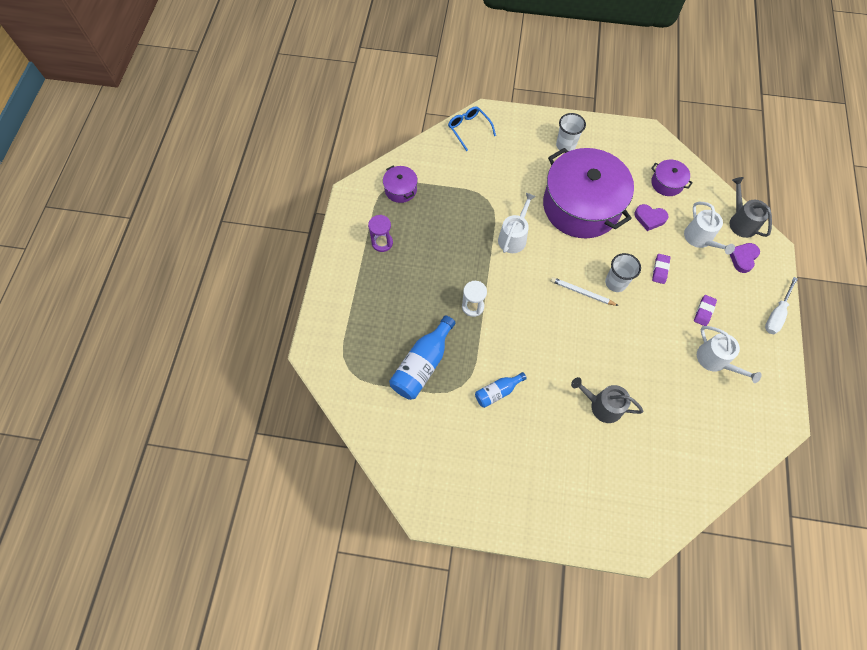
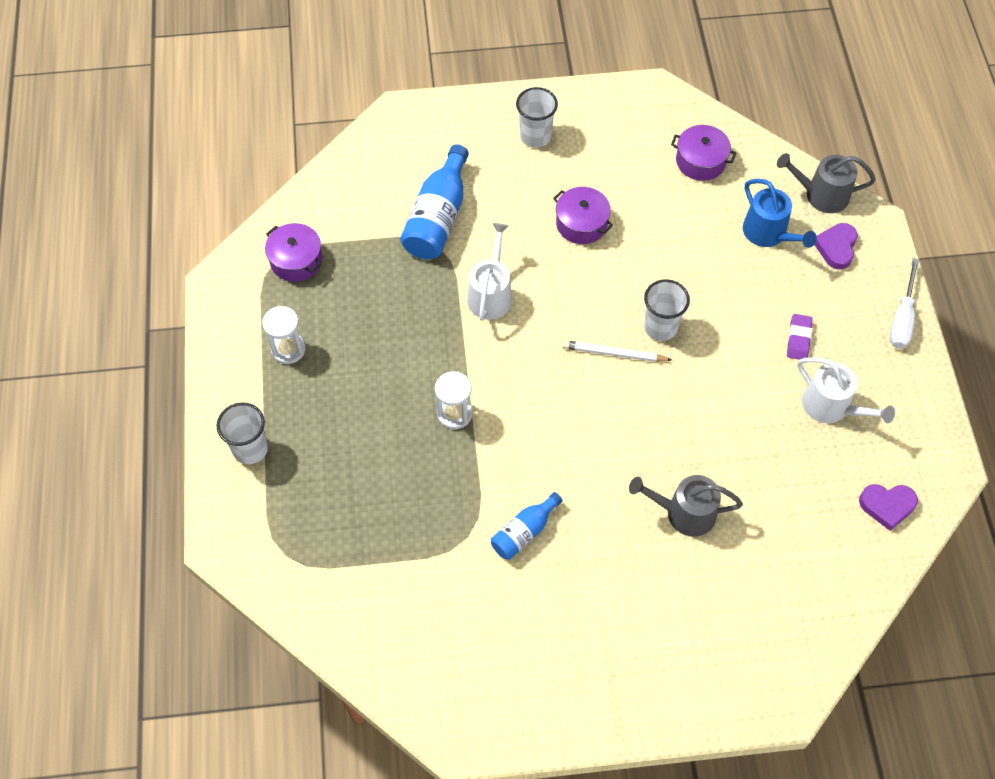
camera: 15 degrees left, 5 degrees down
purple hourglass [368,215,393,252] -> white hourglass [262,306,306,364]
blue bottle [389,315,455,400] -> blue bottle moved to [400,144,469,259]
blue glasses [448,106,496,152] -> none
purple pot [543,148,634,238] -> purple pot [553,187,613,244], size x0.42
purple heart [634,204,668,231] -> purple heart moved to [859,484,918,531]
purple eraser [652,254,671,284] -> none
white watering can [684,202,735,255] -> blue watering can [743,179,817,248]
grey watering can [730,177,772,238] -> grey watering can turned 45 degrees counterclockwise [777,153,876,213]
none -> white cup [217,403,268,464]

